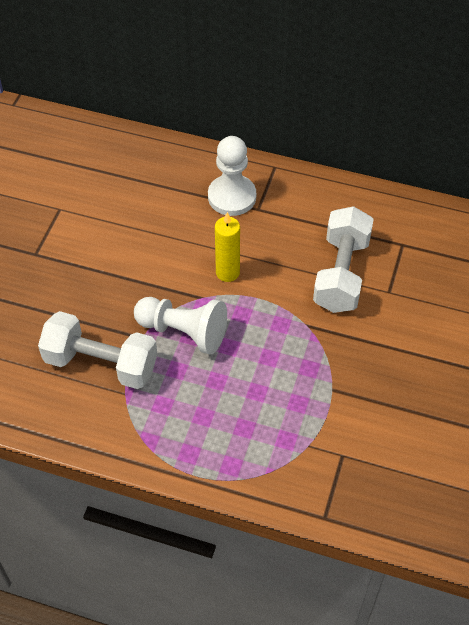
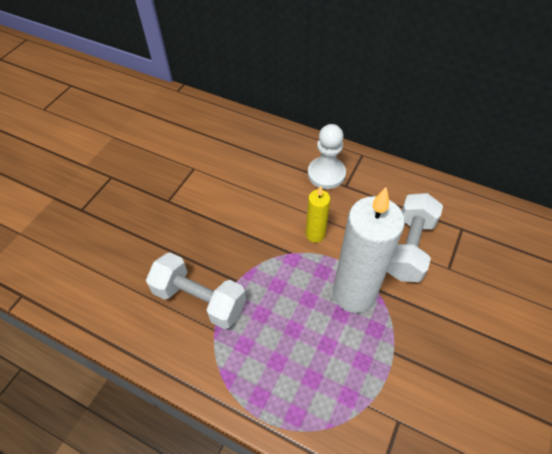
camera: 10 degrees right, 0 degrees up
white pawn [134,297,227,355] -> none
none -> white candle [333,187,405,313]

